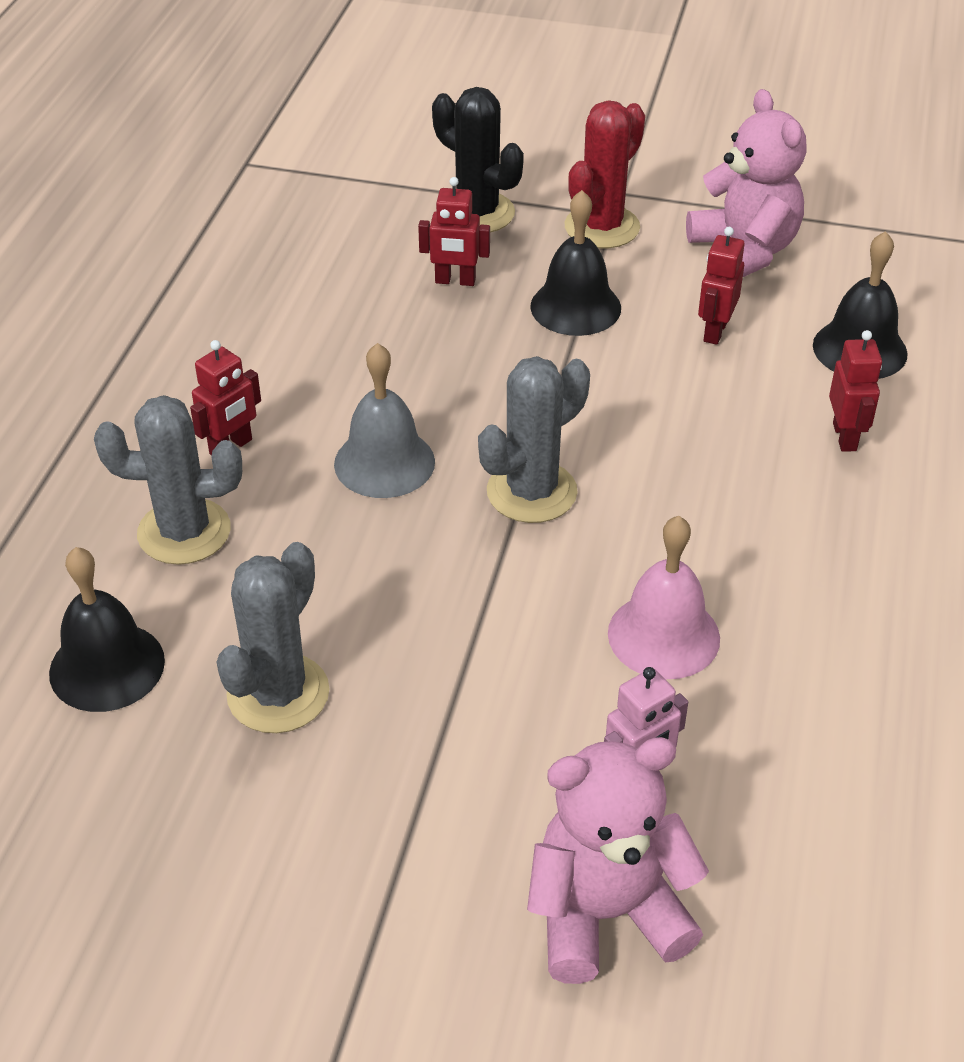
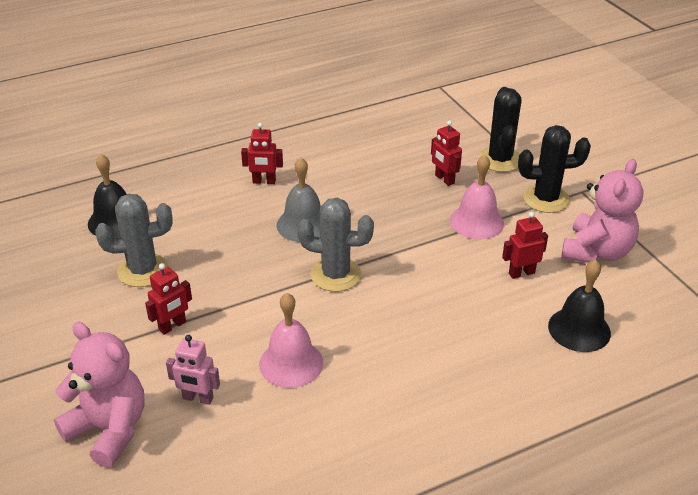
camera: 50 degrees right, 5 degrees down
grey cactus [94,395,242,565] -> none
black bell [530,190,621,336] -> pink bell [450,155,504,239]
red cactus [564,100,645,248] -> black cactus [518,125,591,213]
red robot [829,330,882,452] -> red robot moved to [145,263,192,335]

